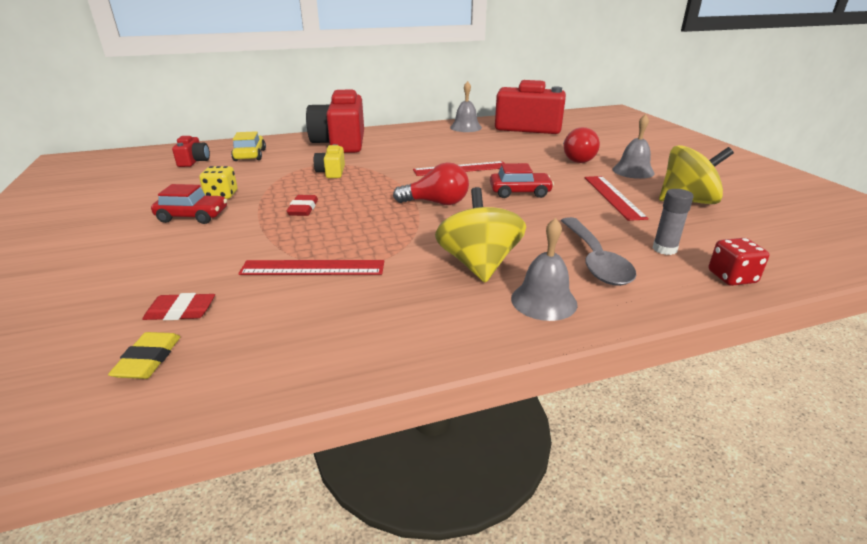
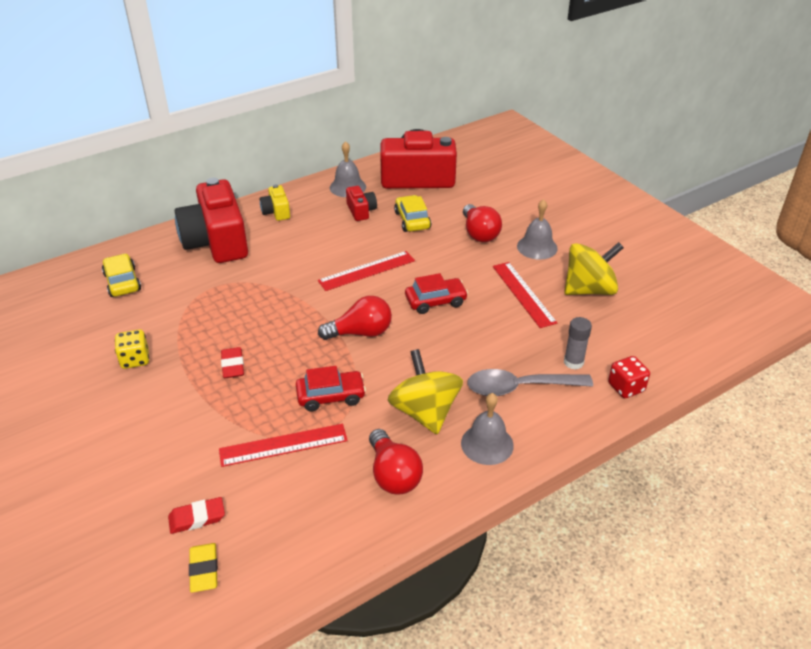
camera: 15 degrees left, 10 degrees up
red car [151,184,227,224] -> red car moved to [296,366,366,411]
red camera [172,136,210,167] -> red camera moved to [346,186,377,221]
yellow camera [314,144,345,178] -> yellow camera moved to [260,184,290,221]
grey spoon [561,217,636,286] -> grey spoon turned 105 degrees clockwise [467,369,593,396]
none -> red light bulb [369,429,423,494]
none -> yellow car [394,195,431,232]

